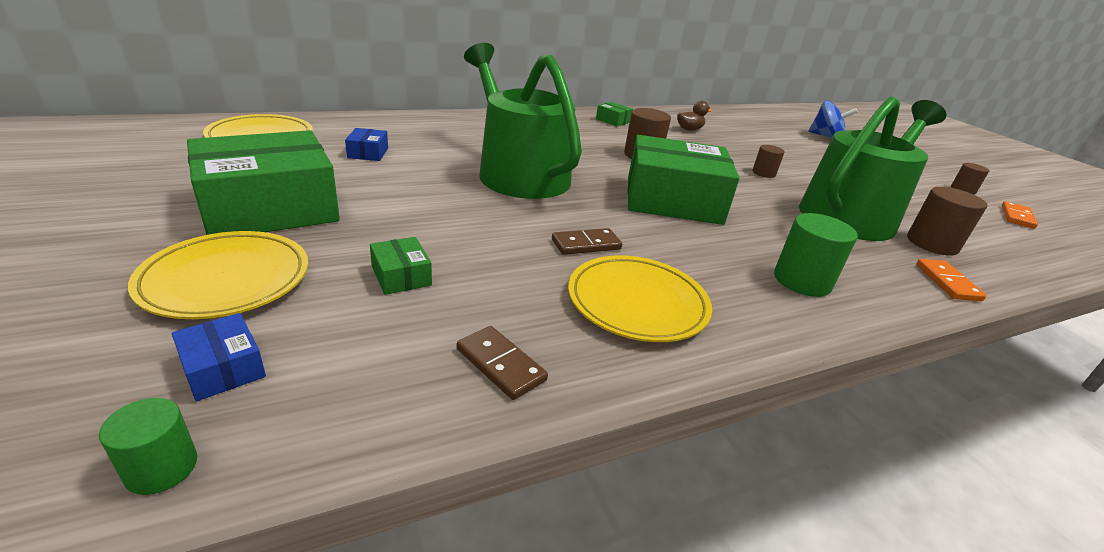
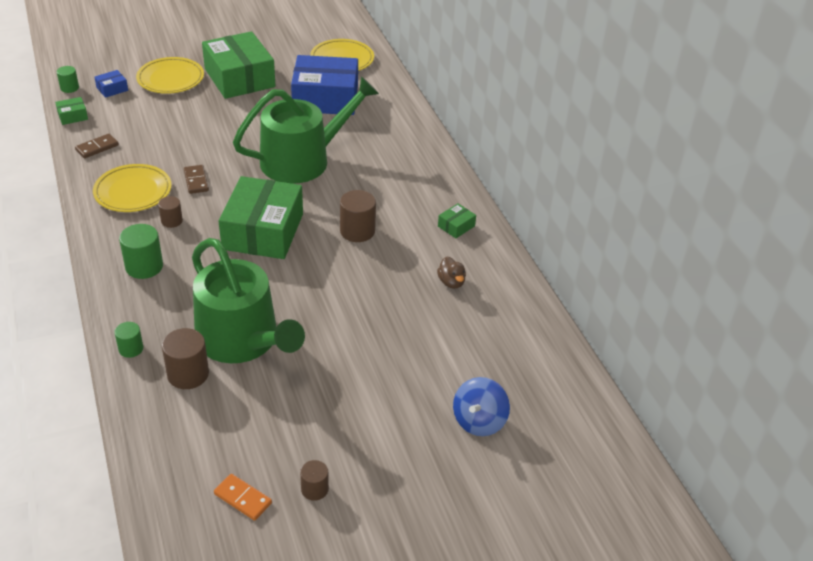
camera: 95 degrees right, 10 degrees up
blue box [345,128,388,161] -> blue box [291,55,358,115], size x2.49
green box [370,237,432,295] -> green box moved to [55,97,88,125]
brown cylinder [752,145,784,178] -> brown cylinder moved to [158,196,183,228]
orange domino [916,259,987,301] -> green cylinder [114,322,143,358]

